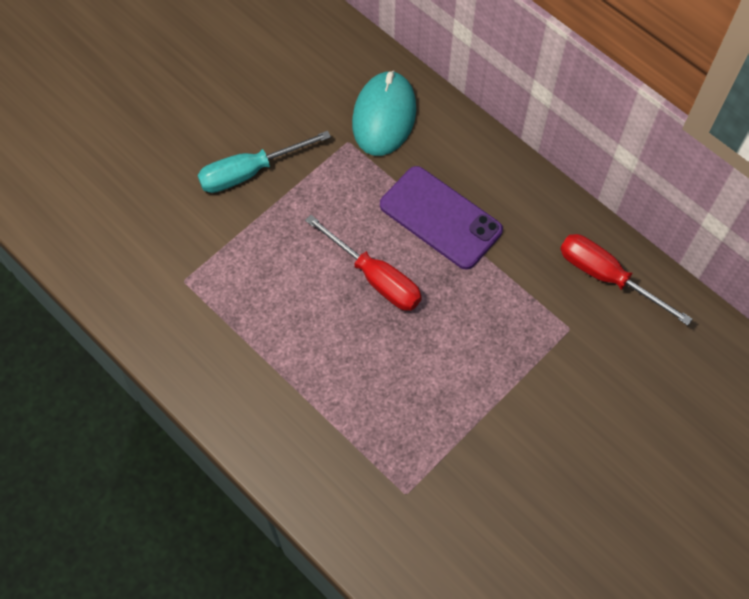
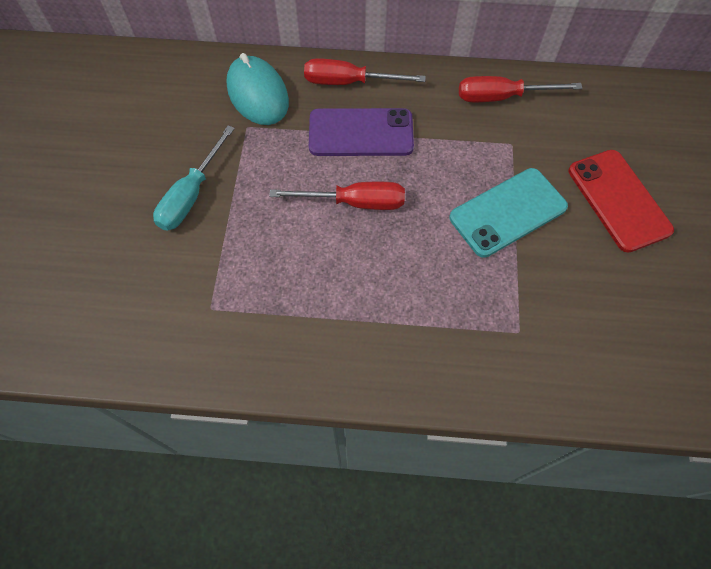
camera: 40 degrees left, 0 degrees up
none -> red screwdriver [304,58,426,85]
none -> turquoise phone [449,168,568,258]
none -> red phone [568,150,674,253]

